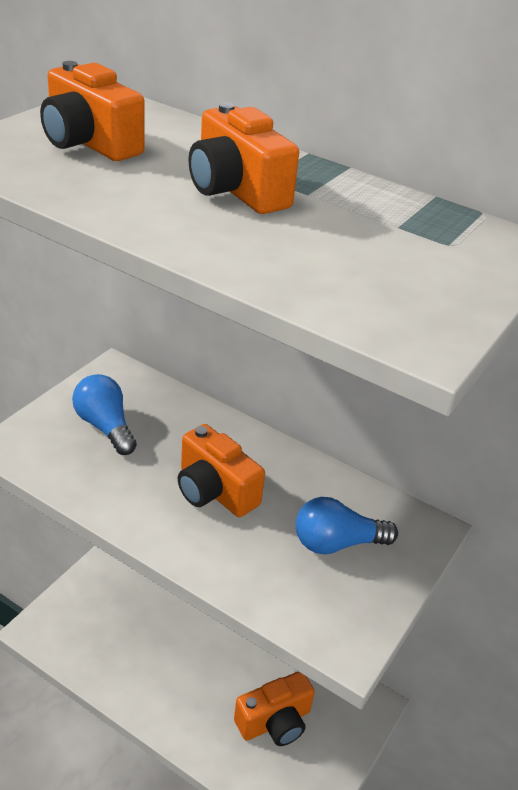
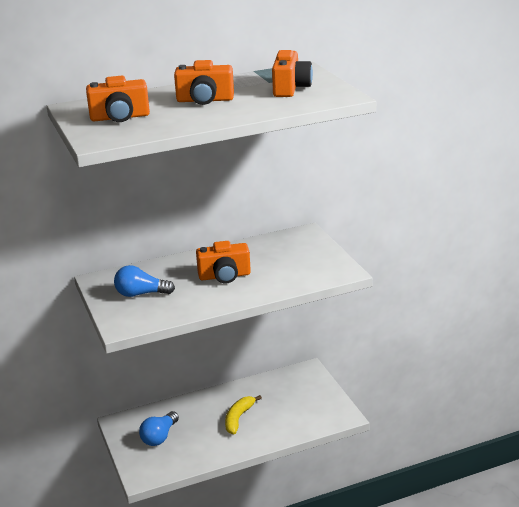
camera: 50 degrees left, 10 degrees down
orange camera [234,671,315,746] -> orange camera moved to [272,50,313,97]
blue light bulb [296,497,398,555] -> blue light bulb moved to [139,411,179,446]
none -> yellow banana [225,395,262,434]

